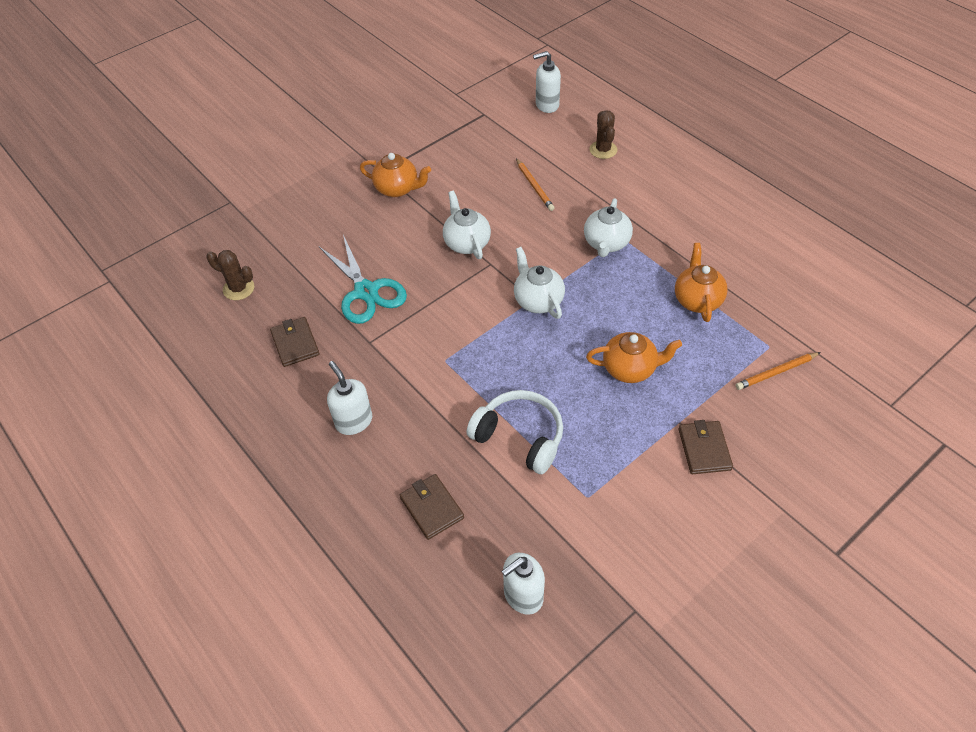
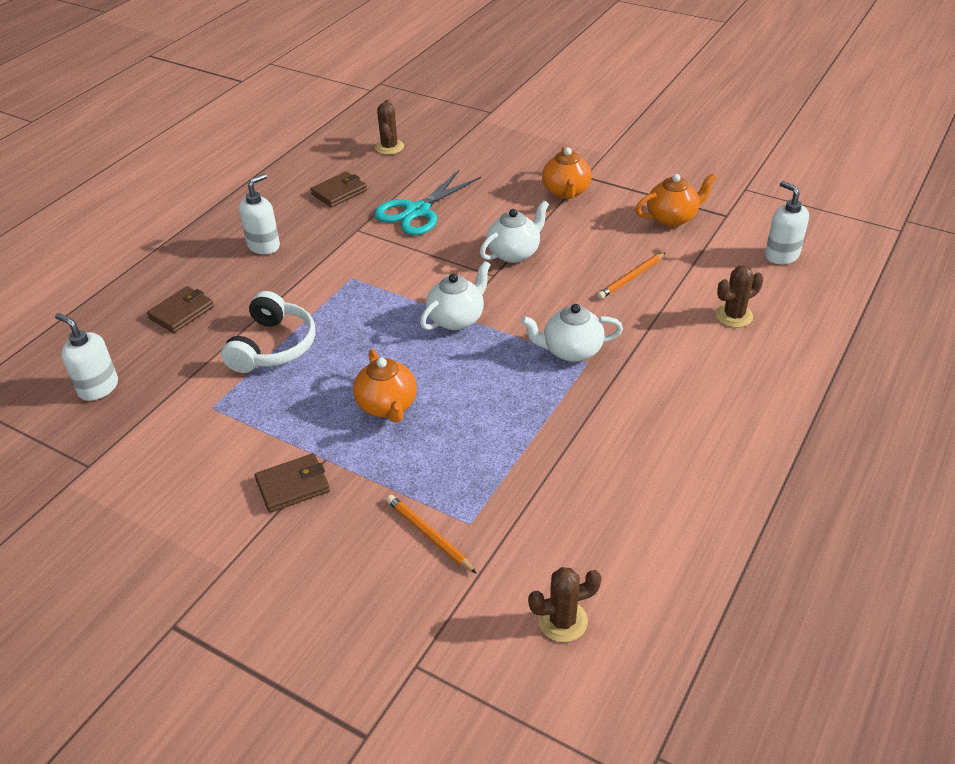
camera: 70 degrees right, 10 degrees down
orange teapot [675,243,728,322] -> orange teapot moved to [635,173,717,227]
none -> brown cactus [528,567,602,642]

